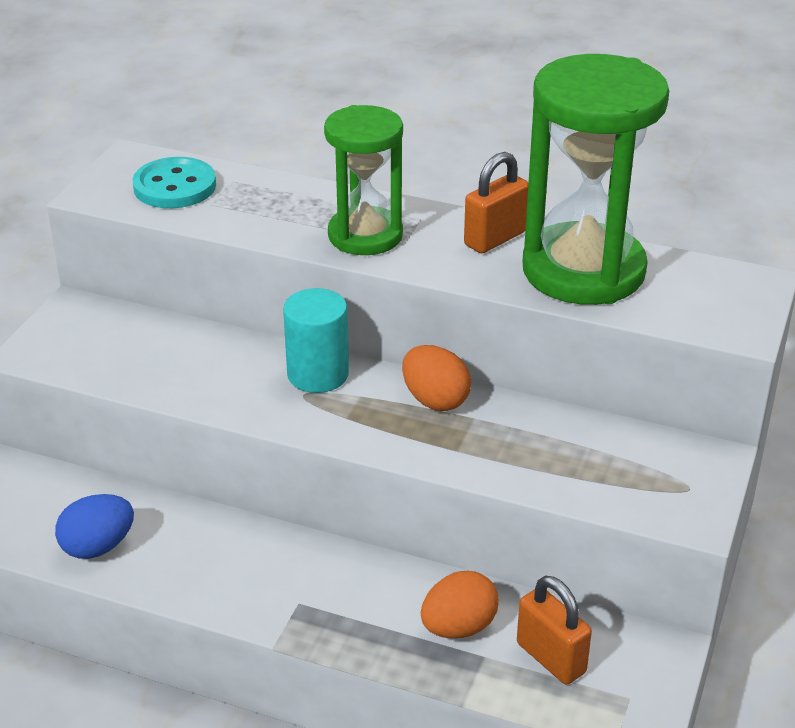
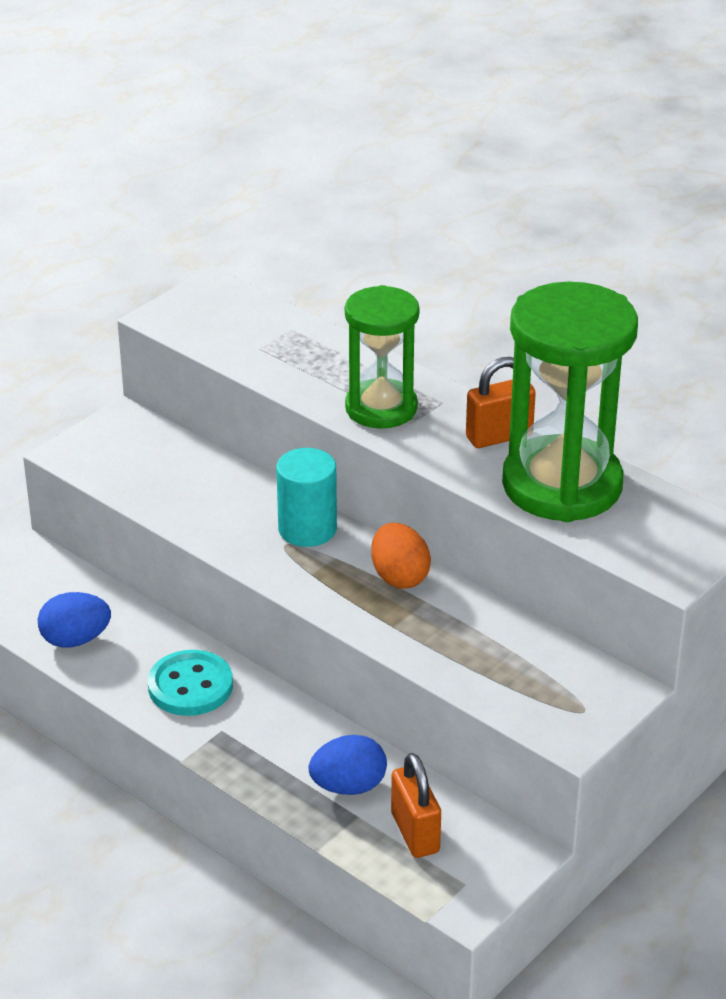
camera: 20 degrees right, 0 degrees up
turquoise button [132,157,216,208] -> turquoise button moved to [148,650,233,716]
orange egg [421,571,499,638] -> blue egg [309,735,387,795]

